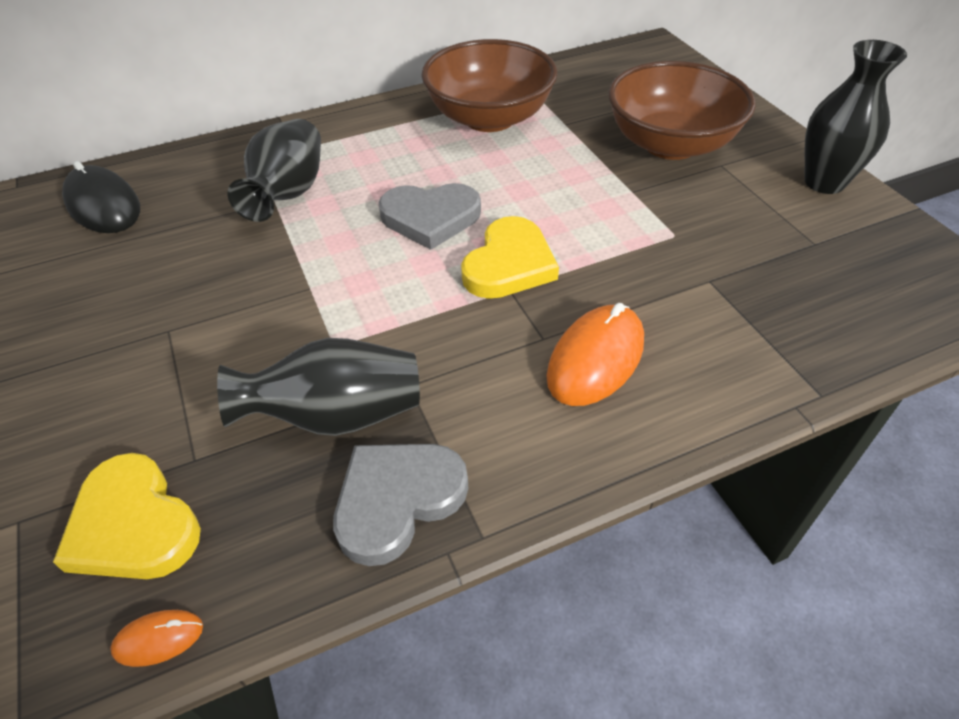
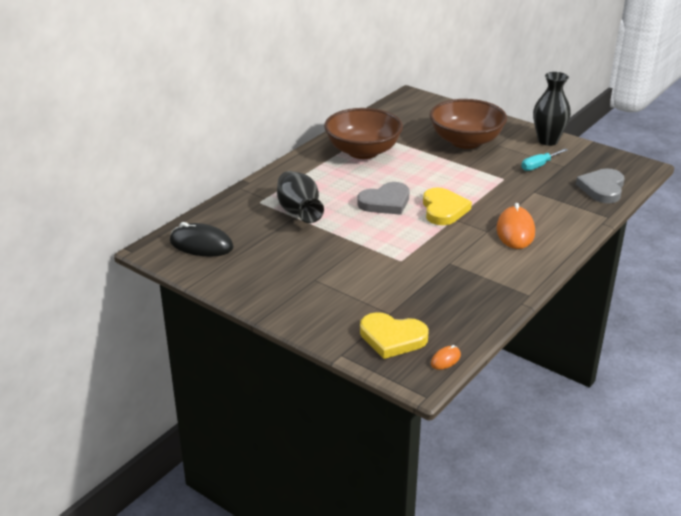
camera: 30 degrees left, 15 degrees down
black vase [217,338,420,436] -> none
grey heart [333,444,468,566] -> grey heart moved to [576,168,625,203]
none -> turquoise screwdriver [521,149,568,171]

